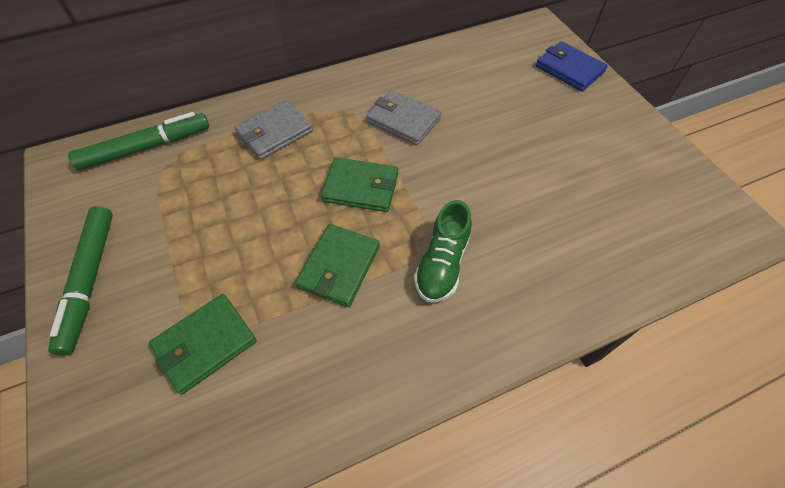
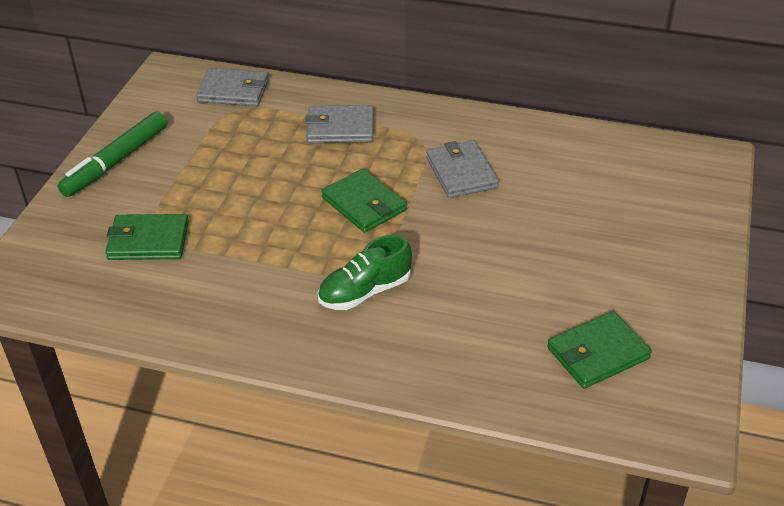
camera: 40 degrees right, 15 degrees down
green marker [68,112,209,170] -> grey wallet [196,68,269,106]
green wallet [295,224,380,307] -> green wallet moved to [547,311,652,389]
blue wallet [536,41,608,91] -> none

